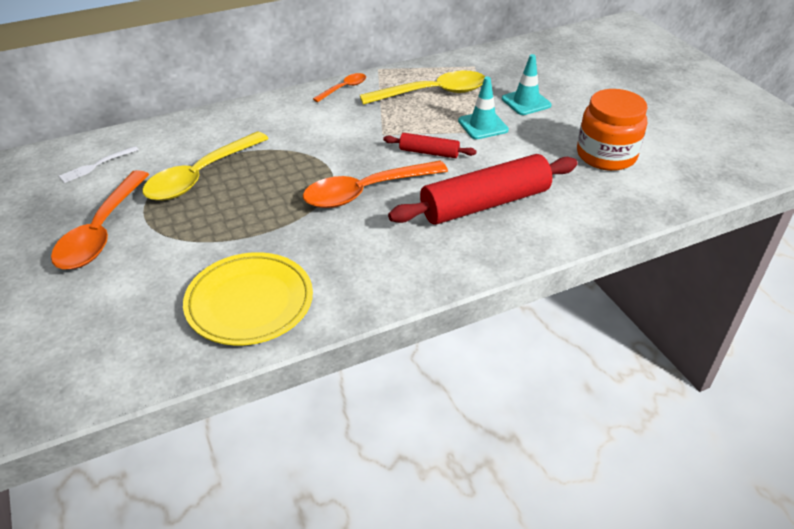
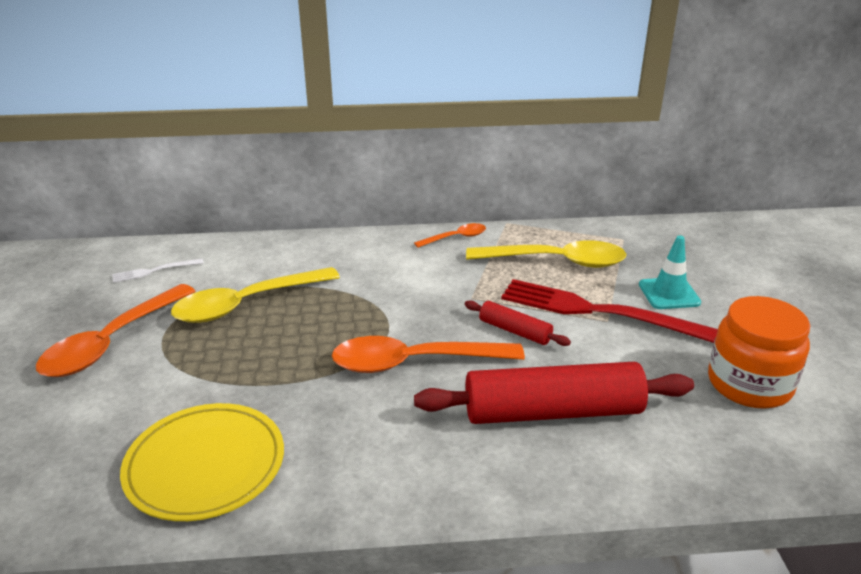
camera: 20 degrees right, 10 degrees down
turquoise traffic cone [458,76,509,139] -> red fork [501,279,718,343]

